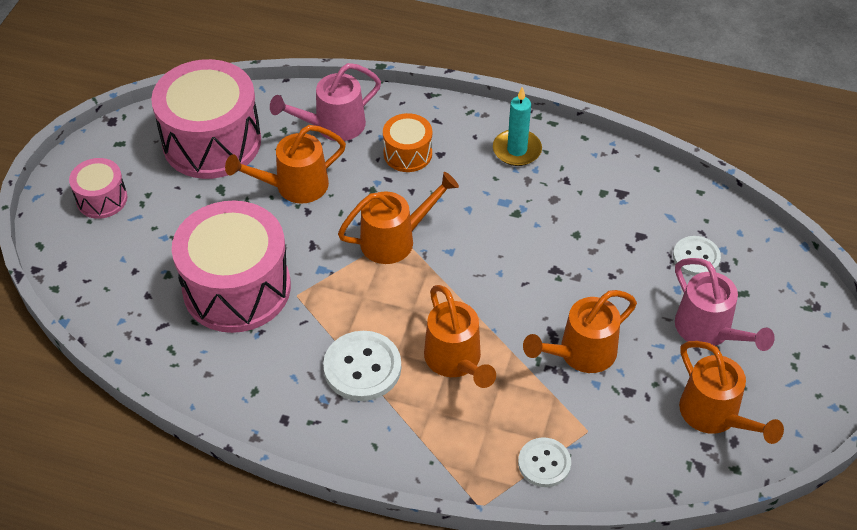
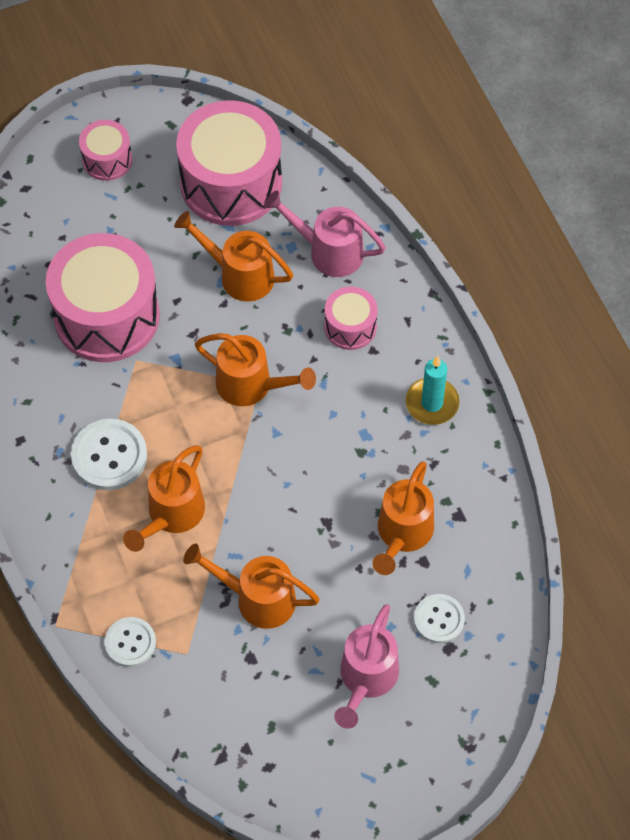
camera: 50 degrees right, 10 degrees up
orange drum [383,113,432,172] -> pink drum [324,287,378,350]
orange watering can [679,341,784,444] -> orange watering can moved to [372,461,434,575]

